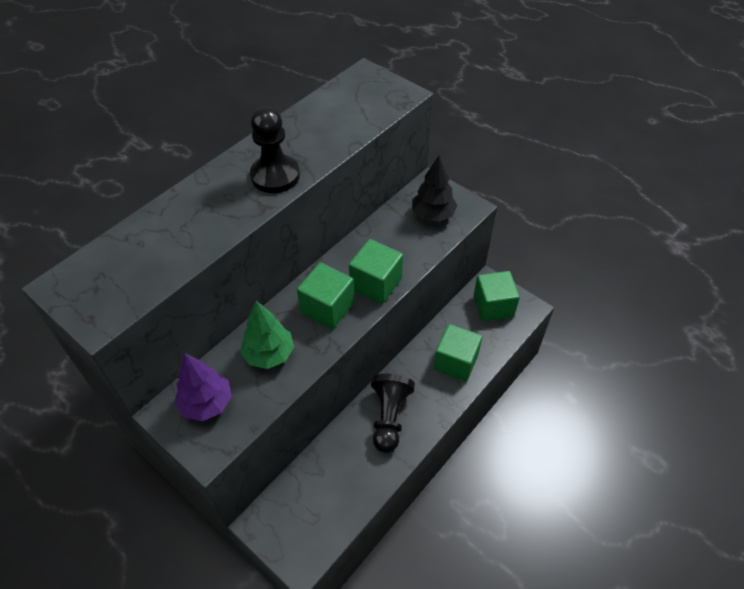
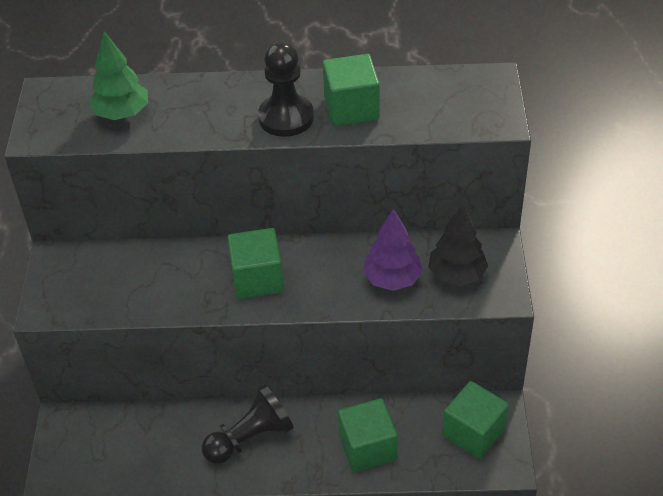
camera: 50 degrees right, 5 degrees down
purple tree [174,353,232,421] -> purple tree moved to [363,209,423,291]
green tree [240,301,294,369] -> green tree moved to [89,31,148,120]
green cube [349,239,403,304] -> green cube moved to [323,54,380,126]

